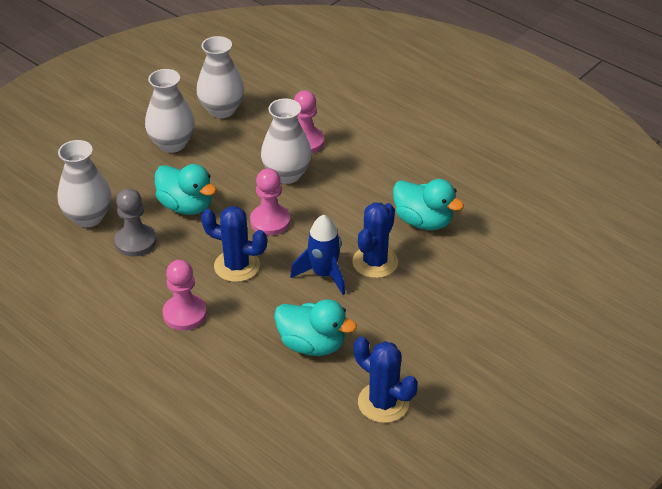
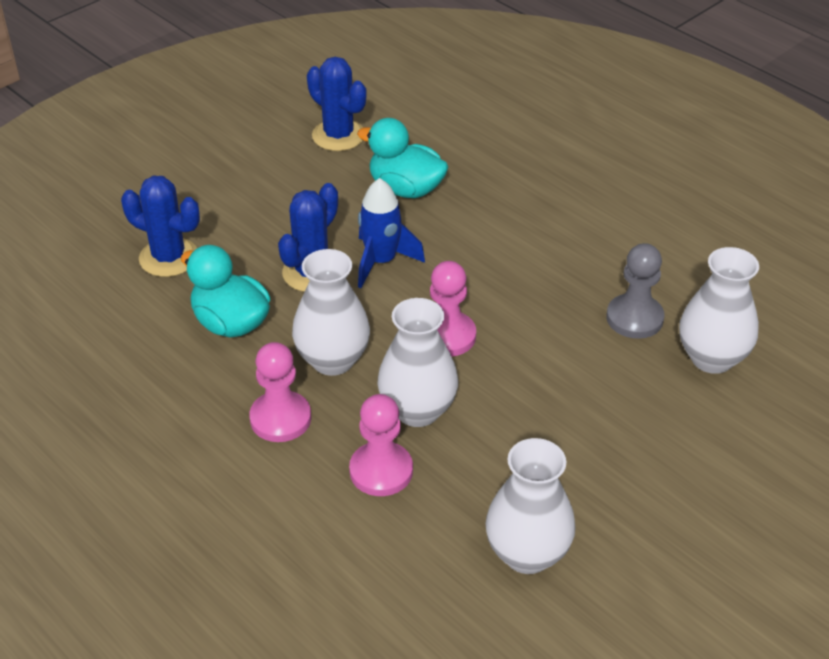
camera: 175 degrees left, 0 degrees up
white vase [145,69,195,153] -> white vase moved to [292,249,370,376]
turquoise duck [155,164,216,215] -> none
pink pawn [163,260,207,331] -> pink pawn moved to [249,342,311,442]
blue cactus [201,206,267,282] -> blue cactus moved to [121,176,200,277]

